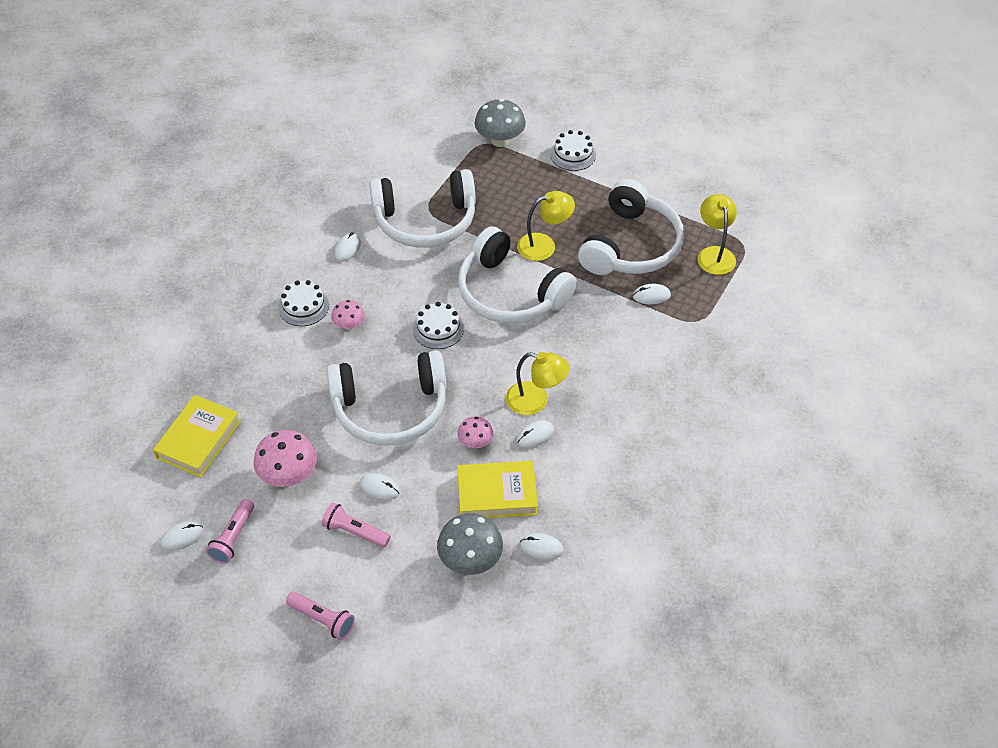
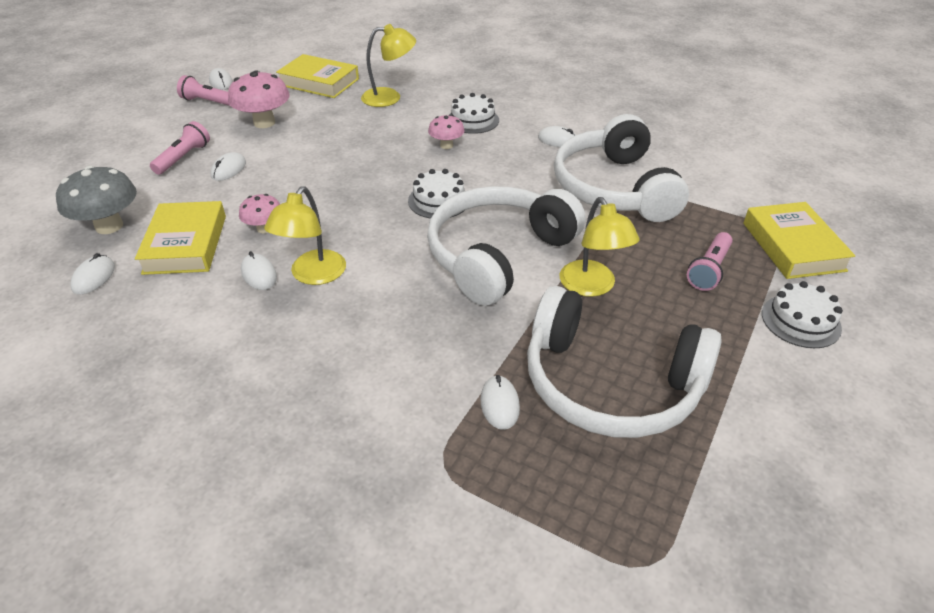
camera: 90 degrees right, 10 degrees down
pink flashlight [286,592,355,640] -> pink flashlight moved to [687,232,733,291]
white headphones [327,351,446,446] -> none
grey mushroom [475,99,526,147] -> yellow book [743,202,855,279]
yellow lamp [698,194,737,275] -> yellow lamp moved to [361,24,416,107]

